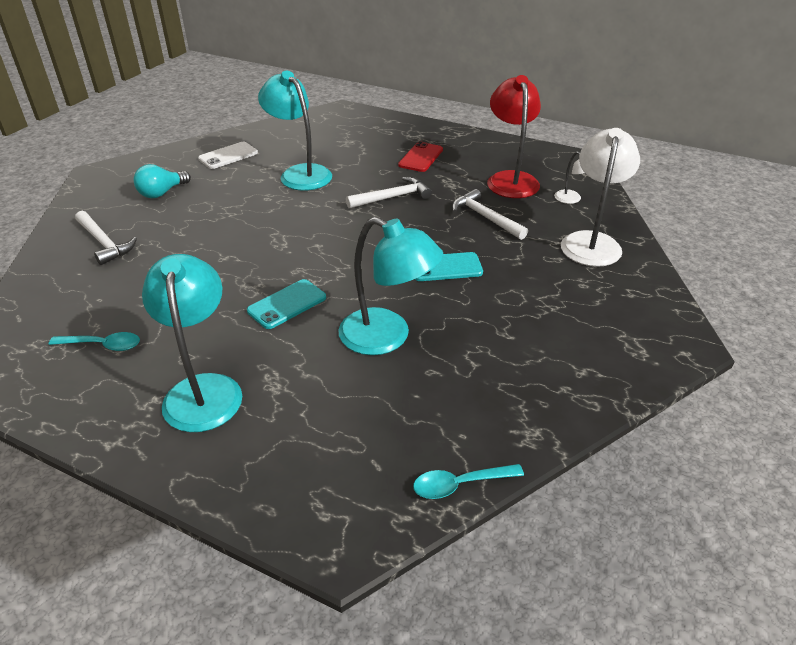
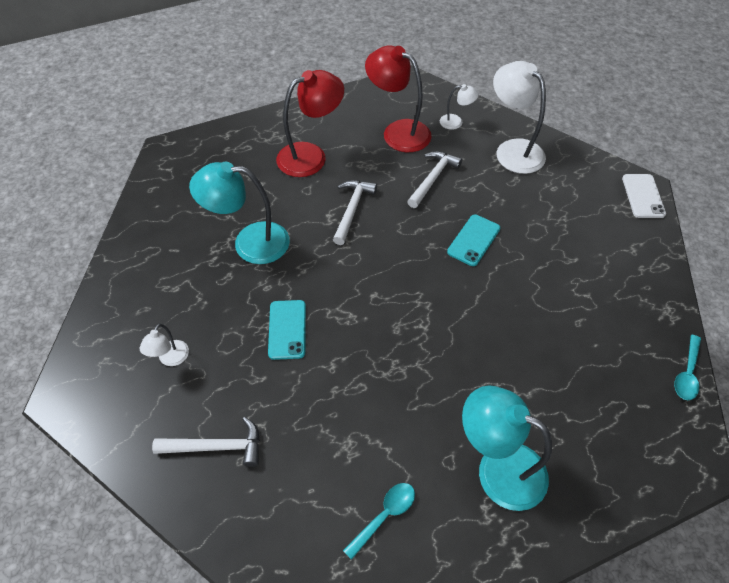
camera: 50 degrees left, 15 degrees up
turquoise light bulb [134,164,191,198] -> white lamp [140,324,189,366]
white phone [198,142,258,169] -> white phone moved to [622,174,666,218]
turquoise phone [247,279,326,329] -> turquoise phone moved to [268,300,306,360]
turquoise lamp [338,217,443,355] -> none
red phone [398,142,443,172] -> red lamp [276,70,344,177]
white hammer [452,189,528,240] -> white hammer turned 120 degrees clockwise [407,151,462,208]

